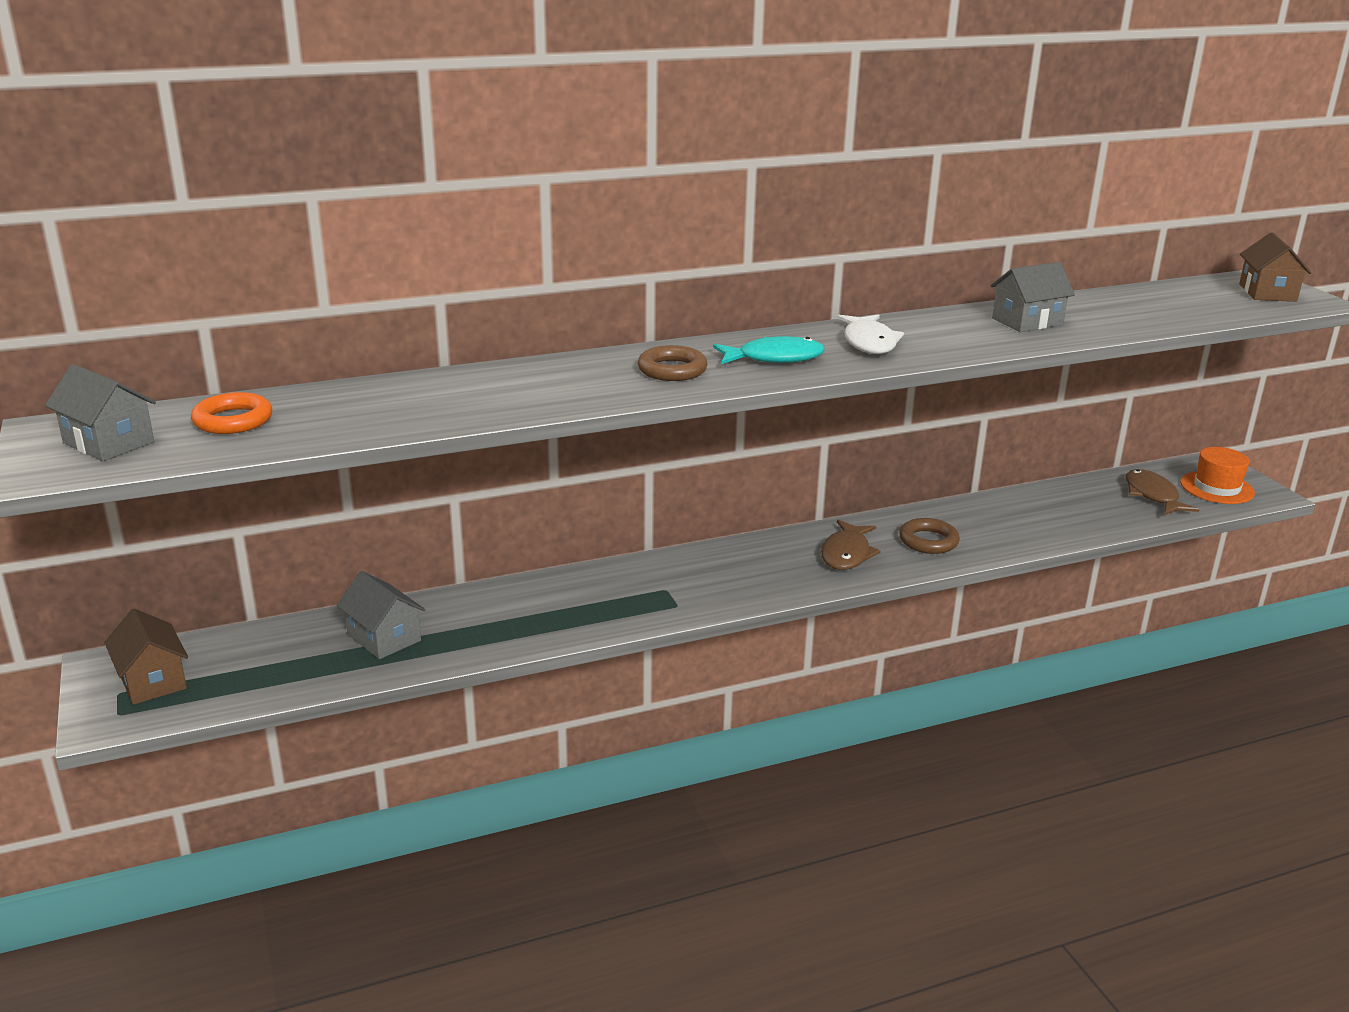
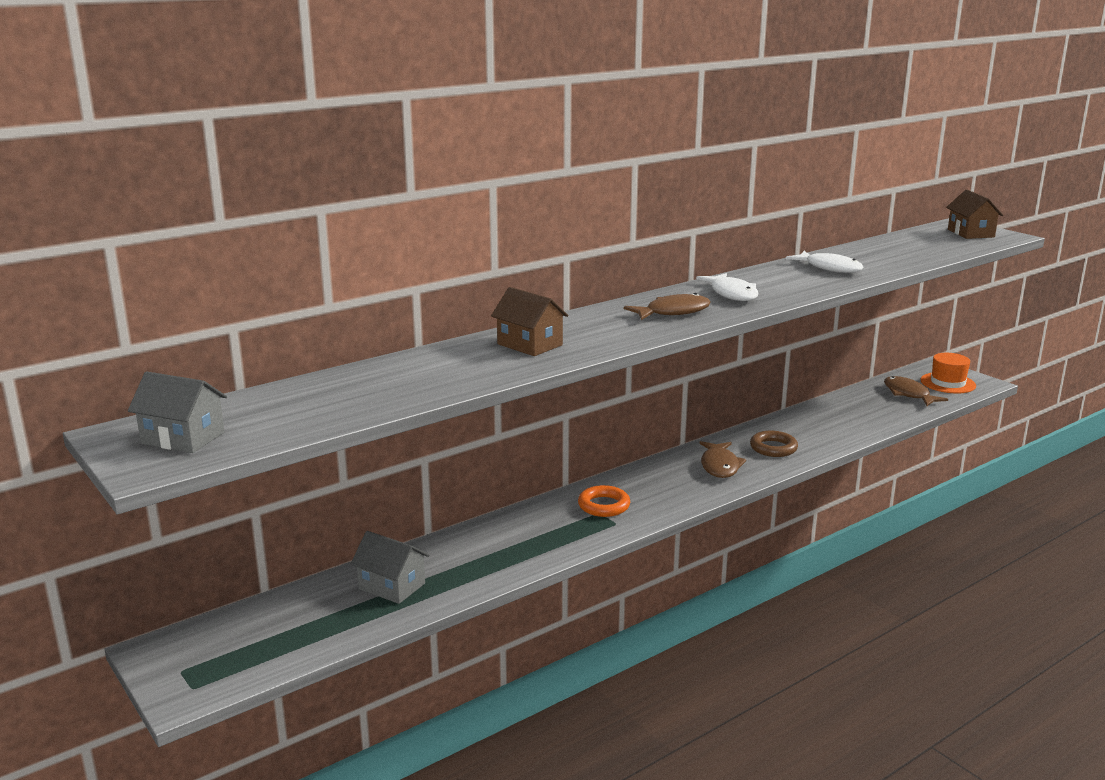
camera: 15 degrees left, 5 degrees down
brown house [104,608,188,705] -> brown house moved to [491,287,568,356]
orange ring [191,392,272,434] -> orange ring moved to [578,485,630,517]
brown ring [638,345,707,381] -> none
turquoise fish [713,336,824,364] -> brown fish [624,293,711,320]
grey house [990,262,1075,332] -> white fish [786,251,864,273]

